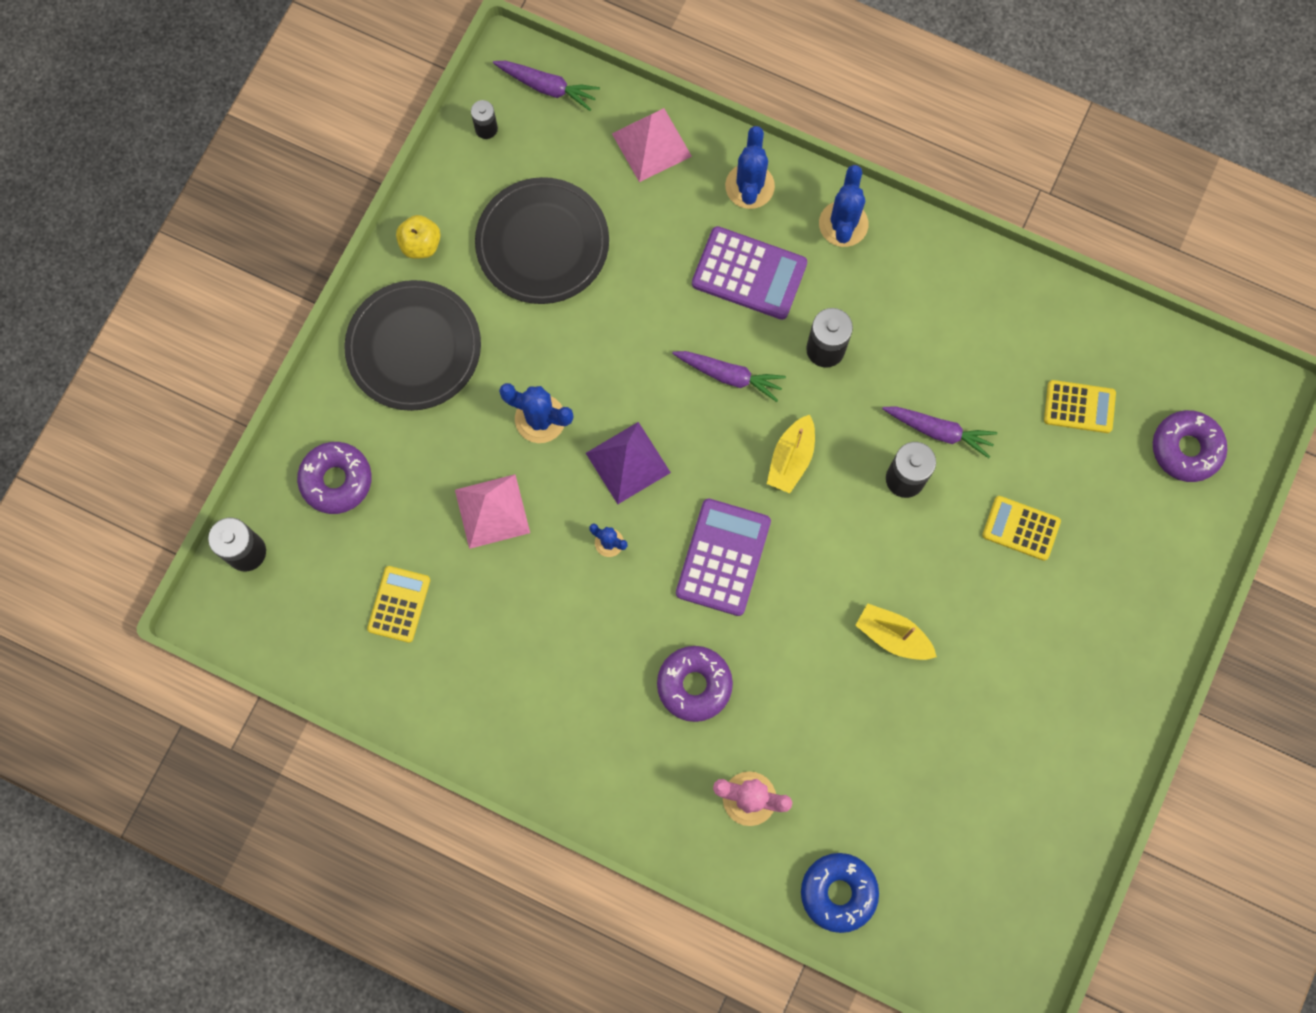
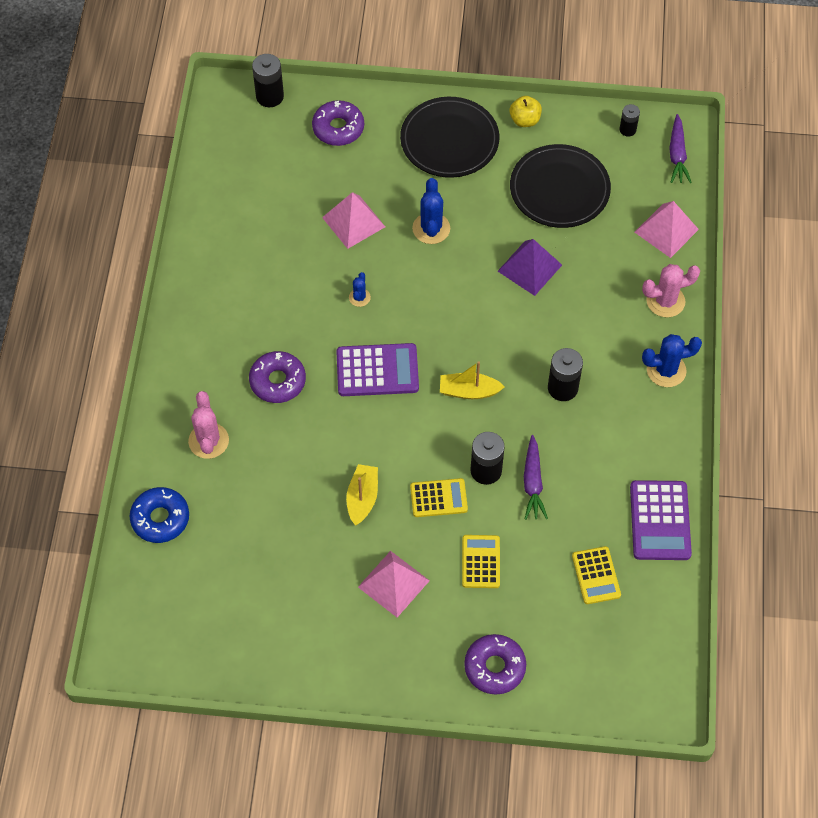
camera: 70 degrees right, 15 degrees down
yellow calculator [367,566,430,643] -> yellow calculator moved to [410,478,468,517]
purple pyramid [586,422,671,504] -> purple pyramid moved to [498,239,562,296]
purple carrot [672,351,786,402] -> none
purple calculator [692,226,807,320] -> purple calculator moved to [630,480,692,560]
blue cactus [725,126,775,209] -> pink cactus [642,264,700,317]
purple donut [1153,410,1227,482] -> purple donut moved to [464,634,526,695]
none -> pink pyramid [358,551,430,617]

